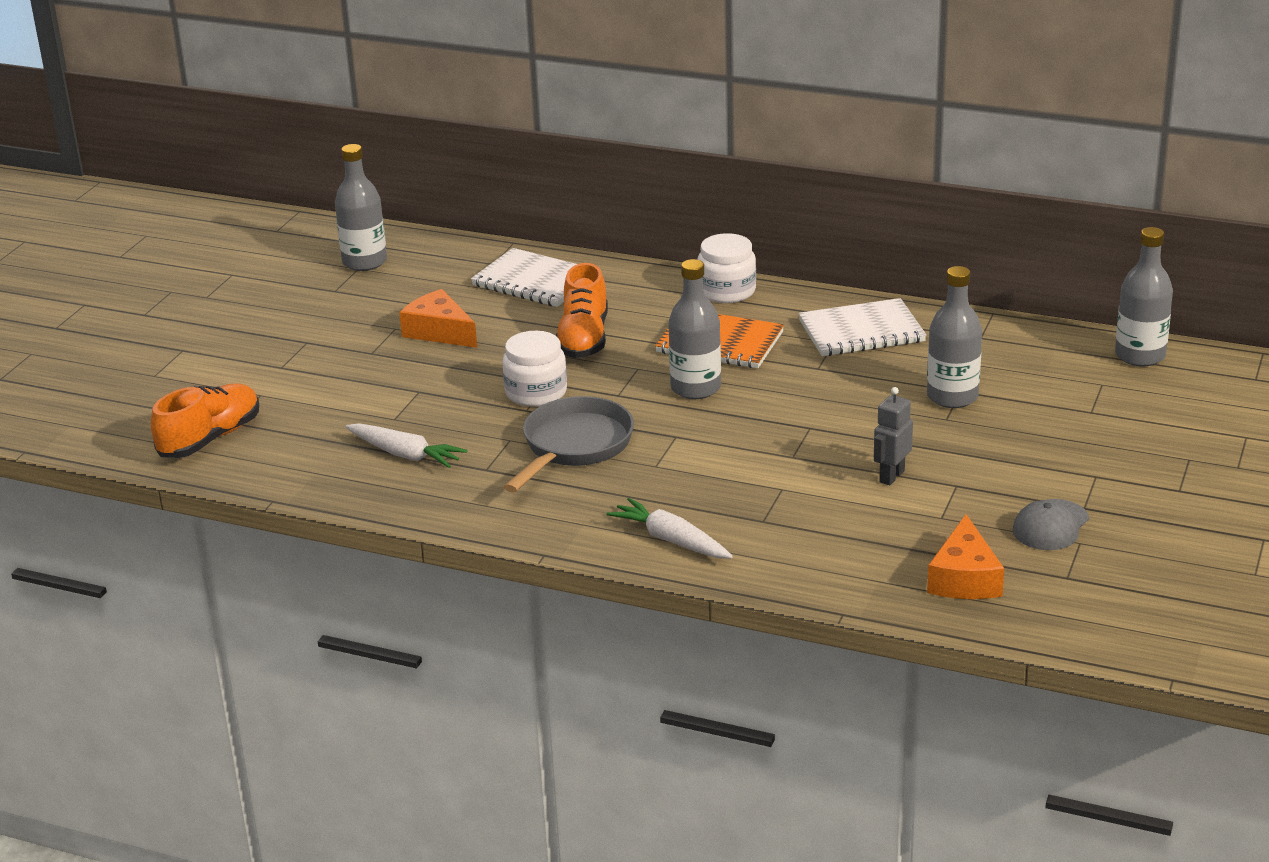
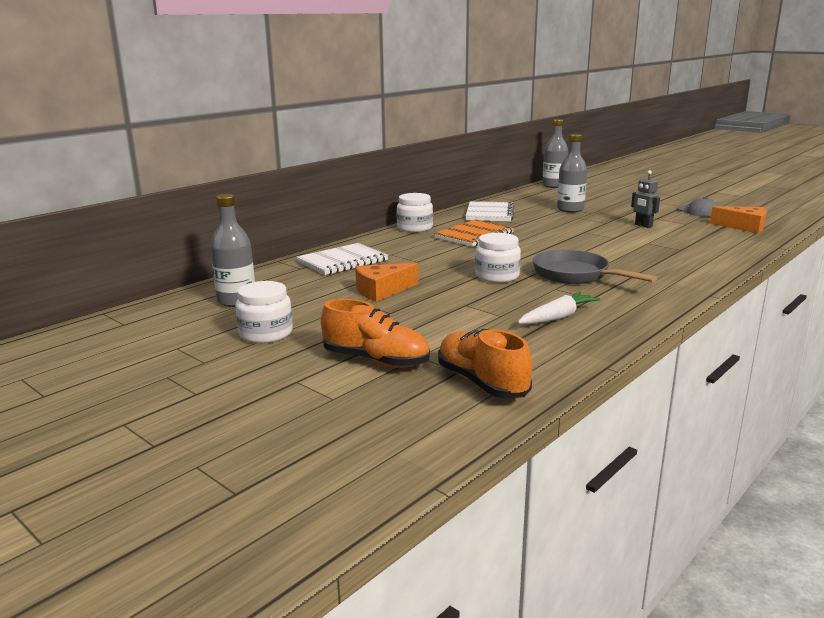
camera: 70 degrees left, 10 degrees down
orange shoe [556,263,608,358] -> orange shoe moved to [321,299,430,368]
white carrot [607,498,733,558] -> none
grey bottle [668,259,721,399] -> none
none -> white jar [235,281,293,343]

